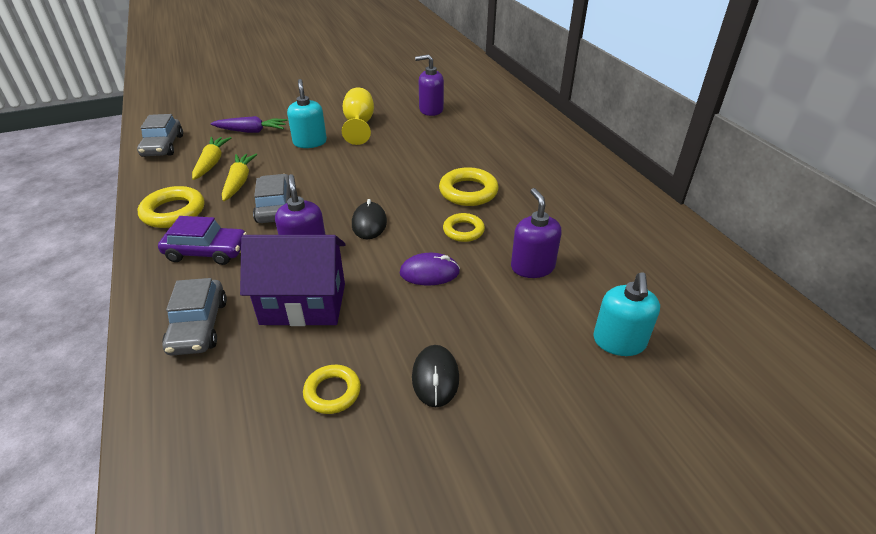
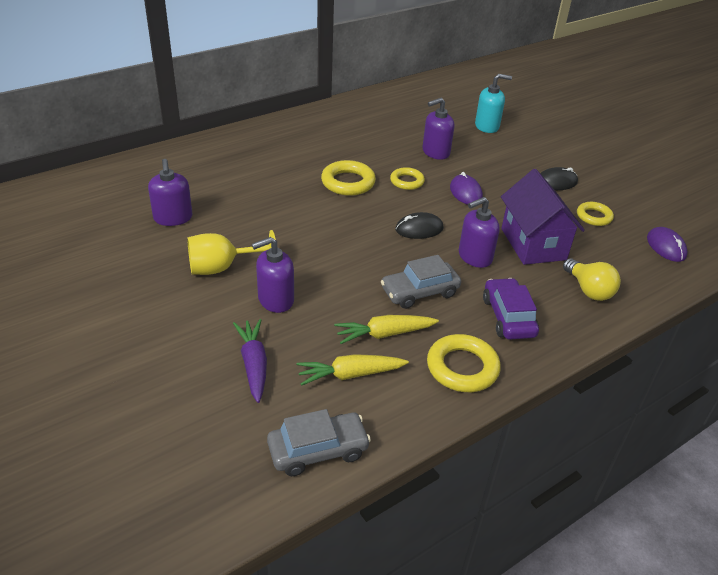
camera: 105 degrees left, 0 degrees up
grey car [162,278,227,356] -> yellow light bulb [563,258,621,301]
turquoise soap dispenser [287,79,327,148] -> purple soap dispenser [252,237,294,313]
none -> purple mouse [647,227,688,262]

